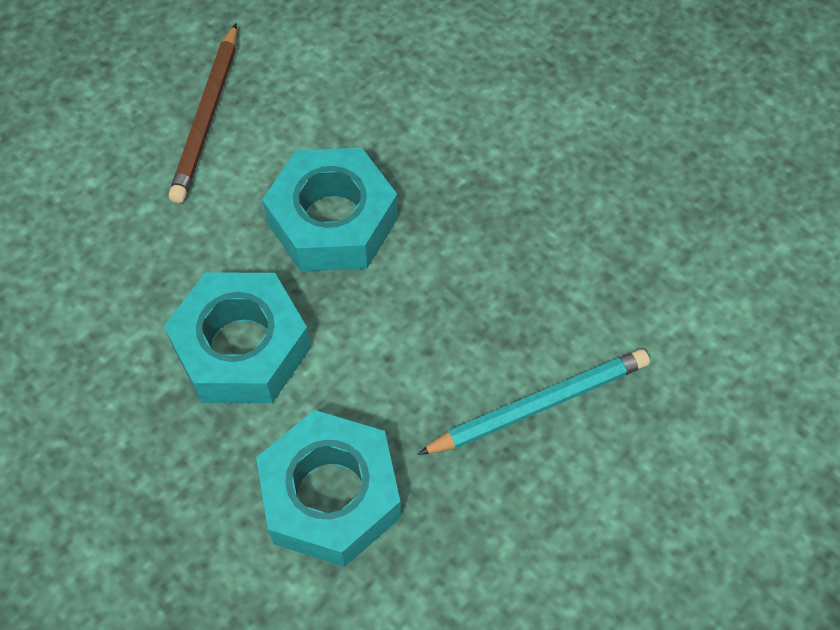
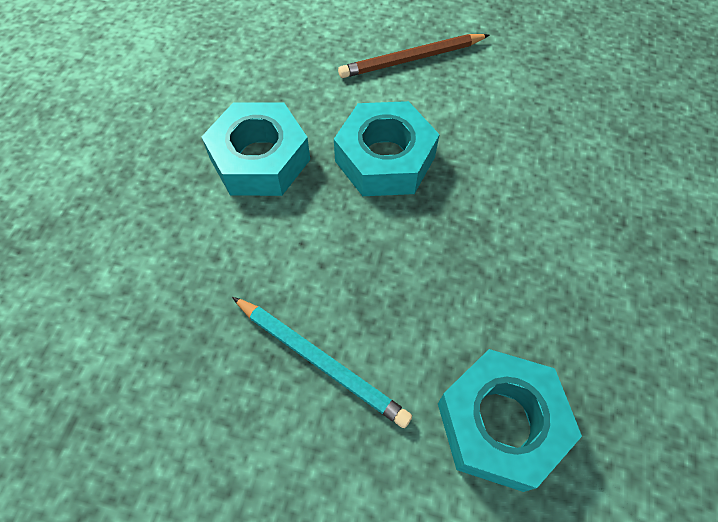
camera: 60 degrees right, 0 degrees up
turquoise nut [256,410,401,567] -> turquoise nut moved to [438,349,582,492]

